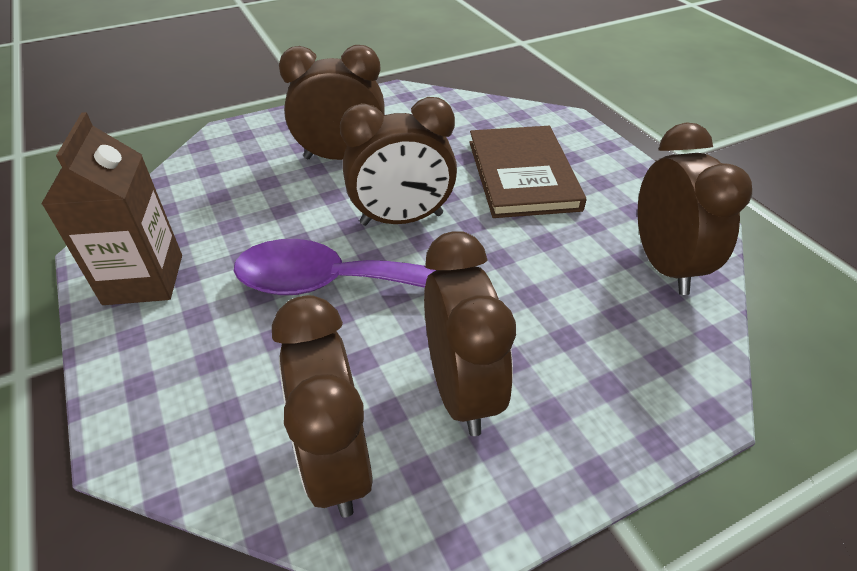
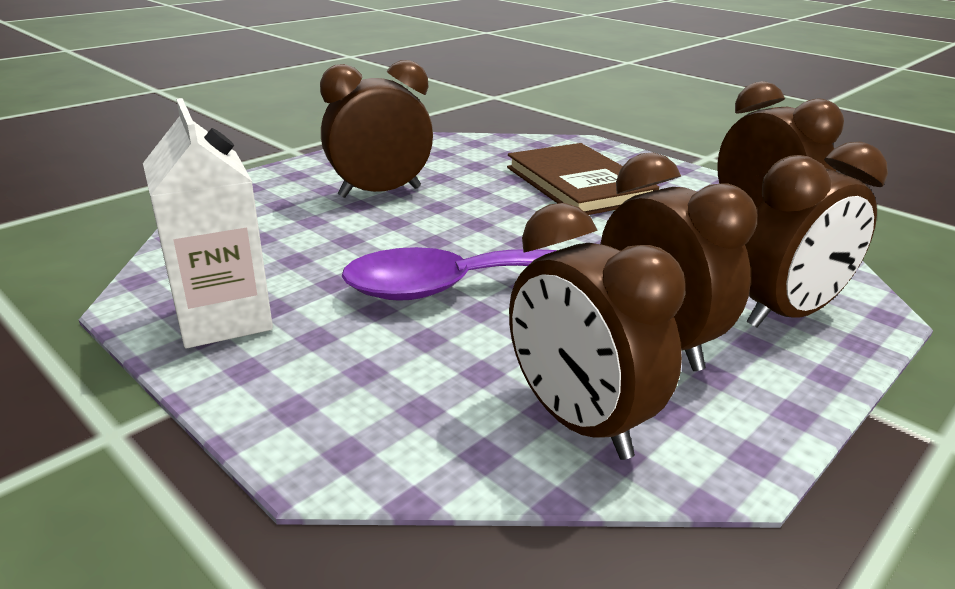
camera: 20 degrees left, 15 degrees down
brown carton [41,112,182,305] -> white carton [143,98,273,348]
brown clock [340,97,457,226] -> brown clock moved to [745,142,888,328]

